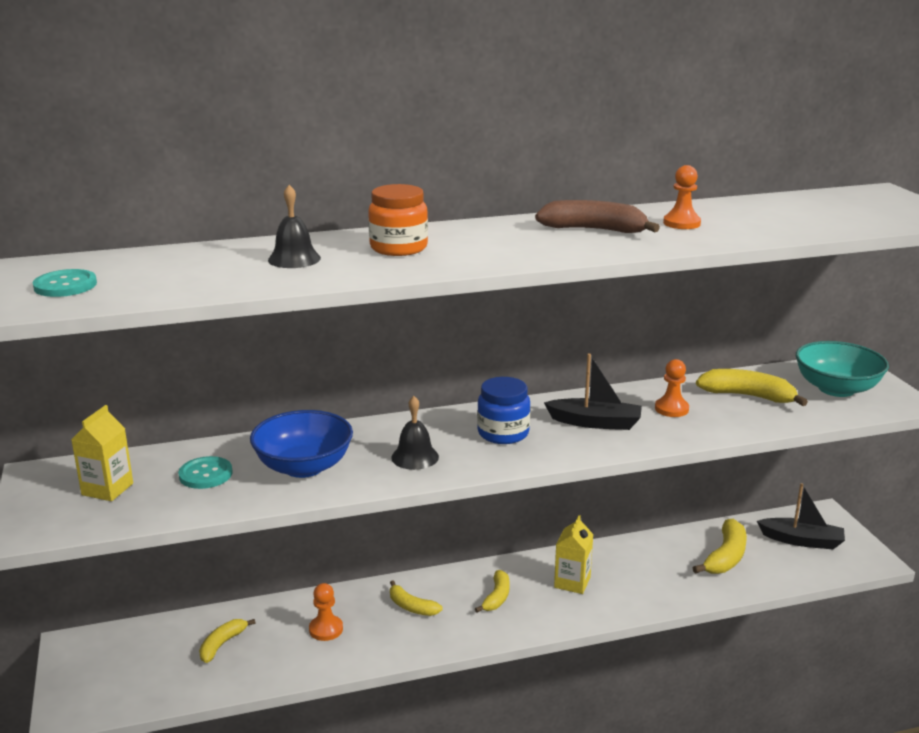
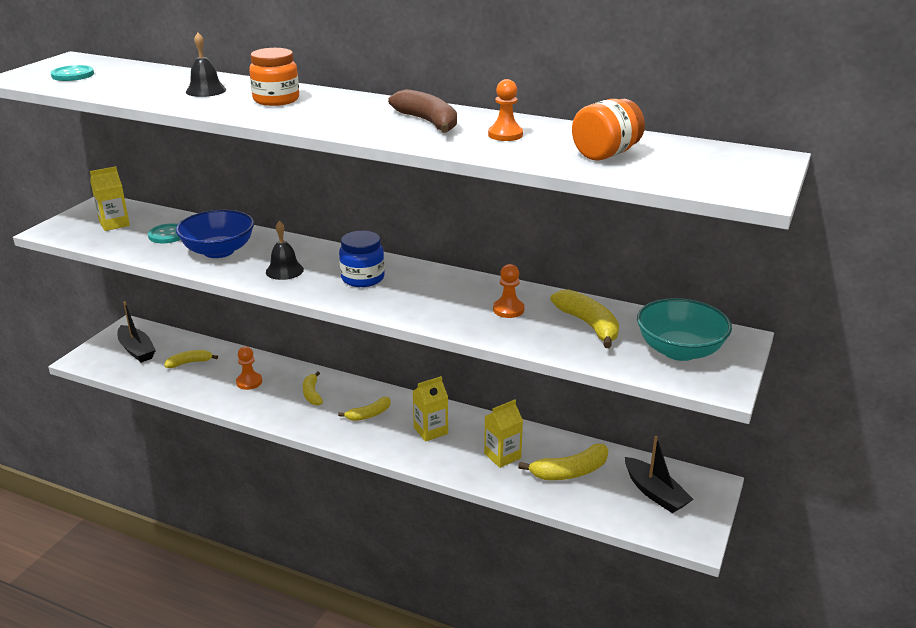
camera: 40 degrees right, 5 degrees up
black boat [544,354,642,430] -> black boat moved to [117,302,156,363]
none -> yellow carton [484,399,523,468]
none -> orange jar [572,99,645,161]

